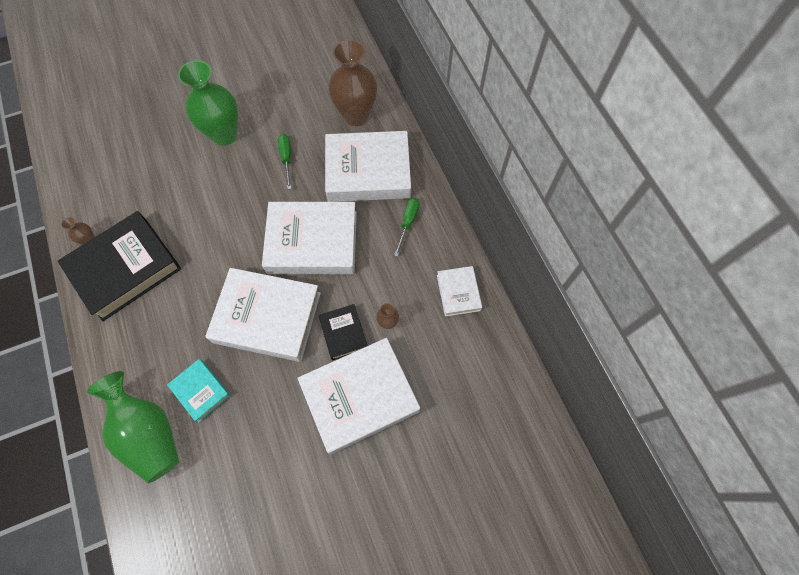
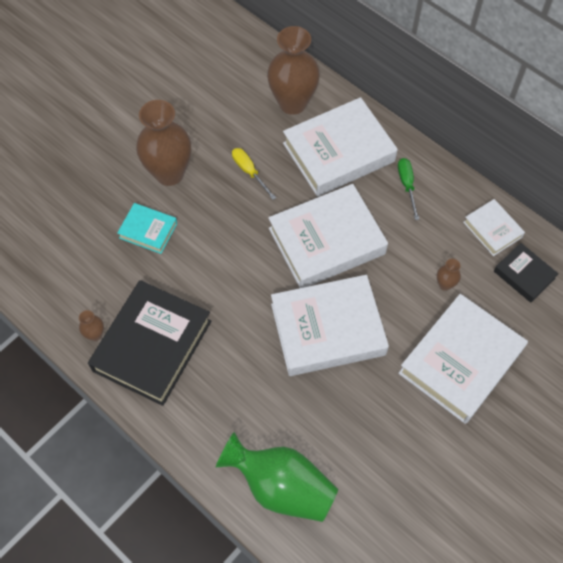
camera: 25 degrees left, 5 degrees down
turquoise book [167,359,231,422] -> turquoise book moved to [117,203,177,254]
green vase [178,60,238,146] -> brown vase [136,100,191,186]
green screwdriver [278,134,292,189] -> yellow screwdriver [232,148,276,200]
black book [319,304,368,361] -> black book moved to [494,243,559,303]

